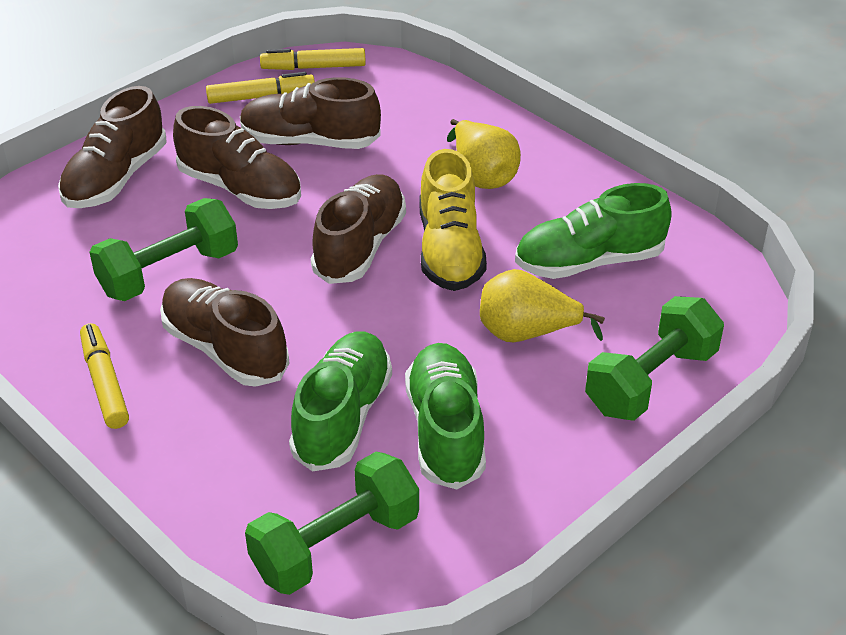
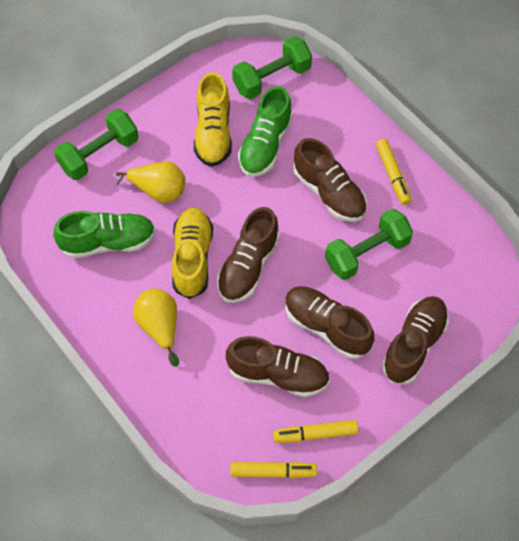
camera: 175 degrees left, 20 degrees up
green shoe [405,343,486,489] -> yellow shoe [194,72,232,167]

